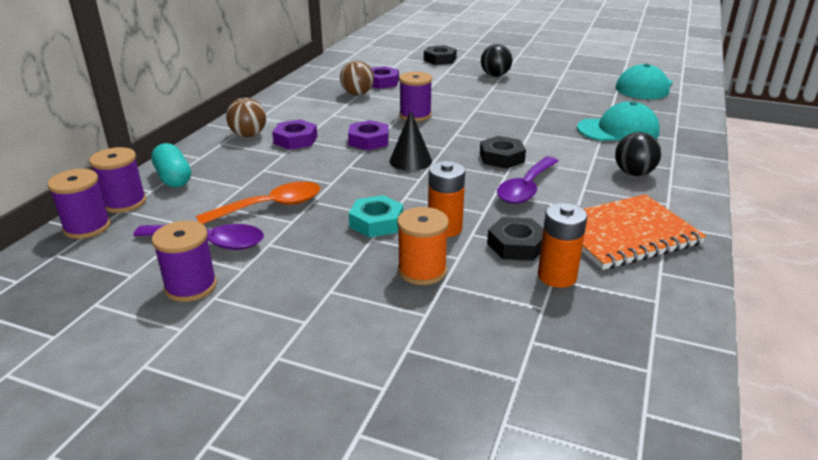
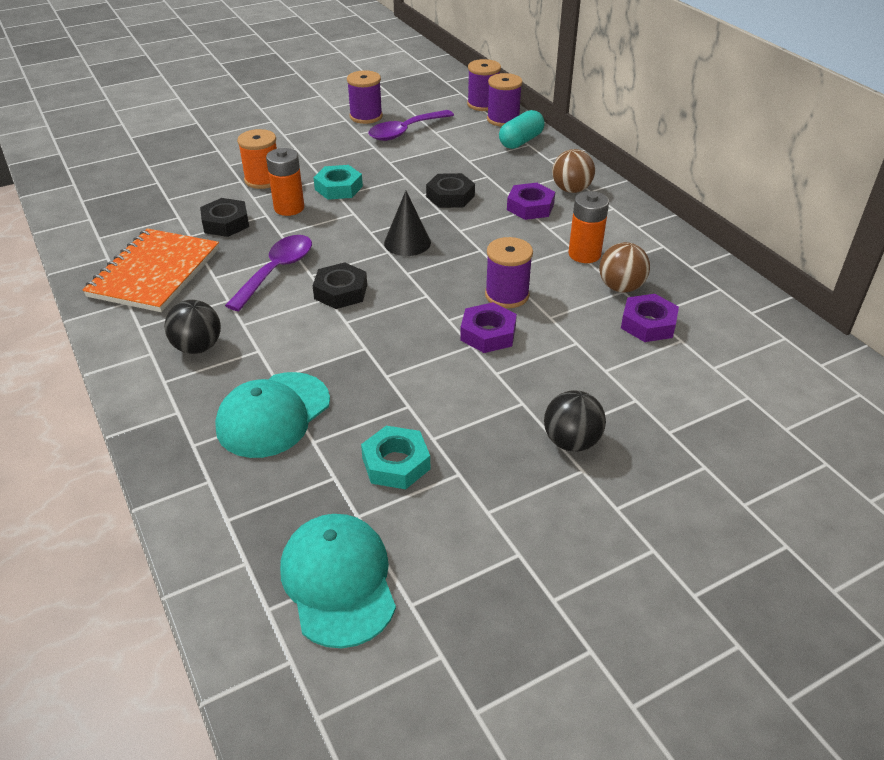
camera: 130 degrees right, 10 degrees up
turquoise capsule [151,143,191,188] -> turquoise capsule turned 60 degrees counterclockwise [499,110,545,149]
orange spoon [196,181,320,224] -> none
purple nut [348,120,389,151] -> purple nut moved to [460,302,517,353]
black nut [424,45,457,65] -> black nut moved to [426,173,475,208]
purple spoon [497,157,558,204] -> purple spoon turned 45 degrees clockwise [225,235,312,311]
orange battery [538,203,588,288] -> orange battery moved to [568,191,609,263]
none -> turquoise nut [361,426,430,489]

